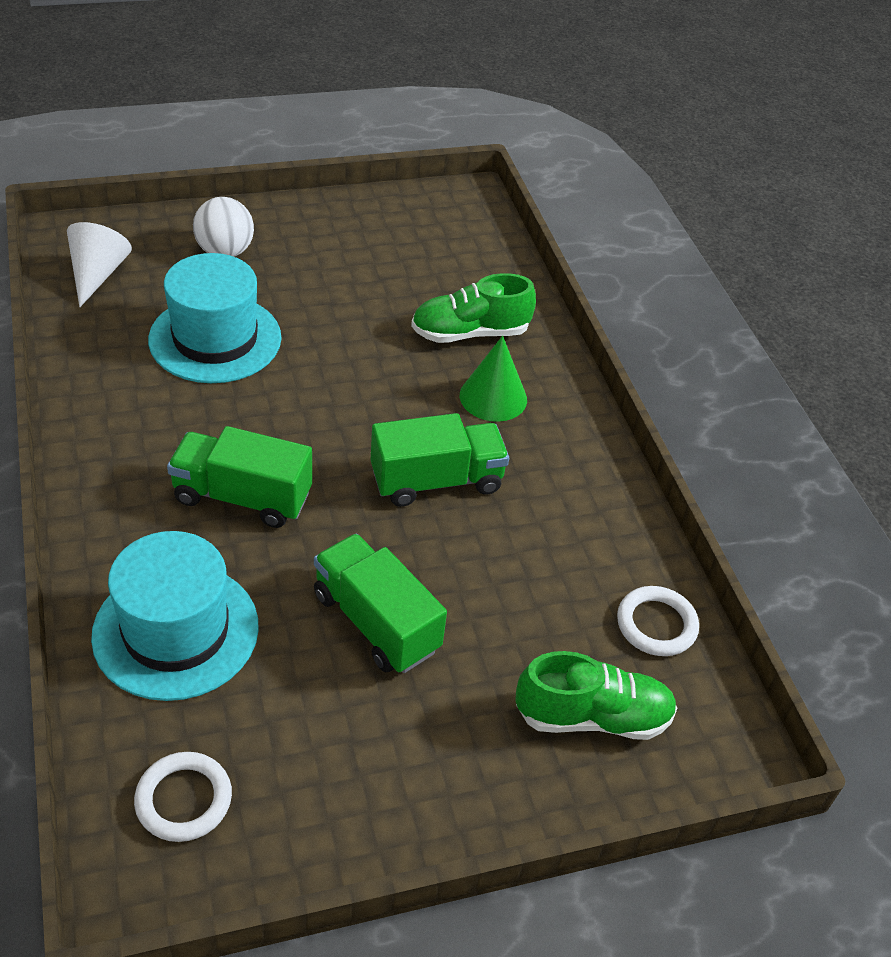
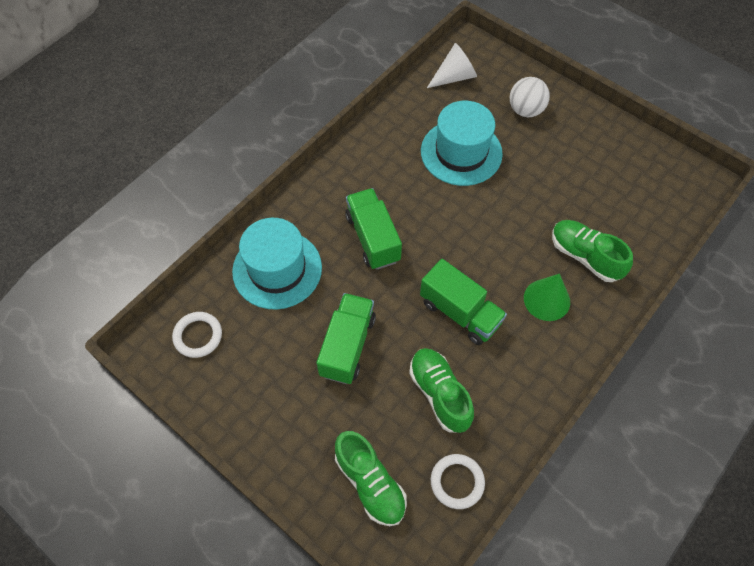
camera: 60 degrees right, 15 degrees up
none -> green shoe [409,348,474,433]

